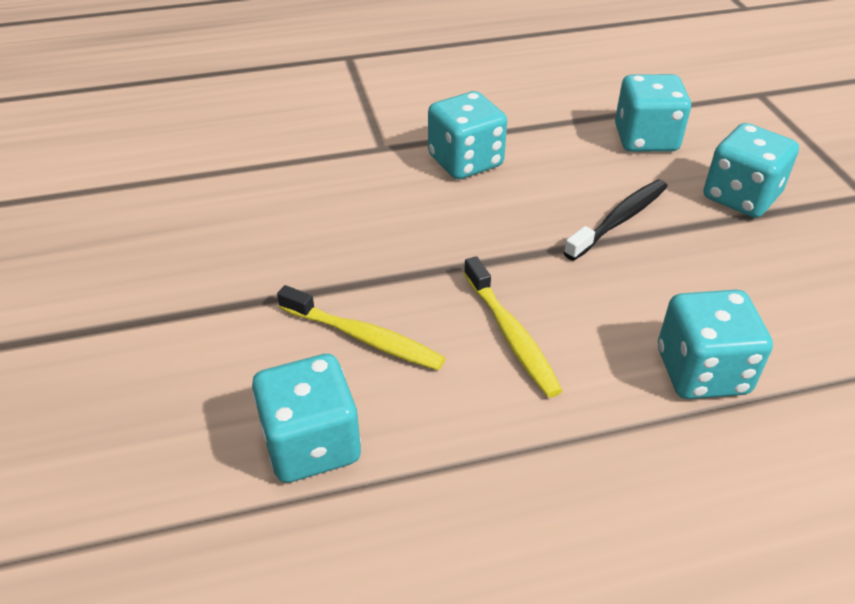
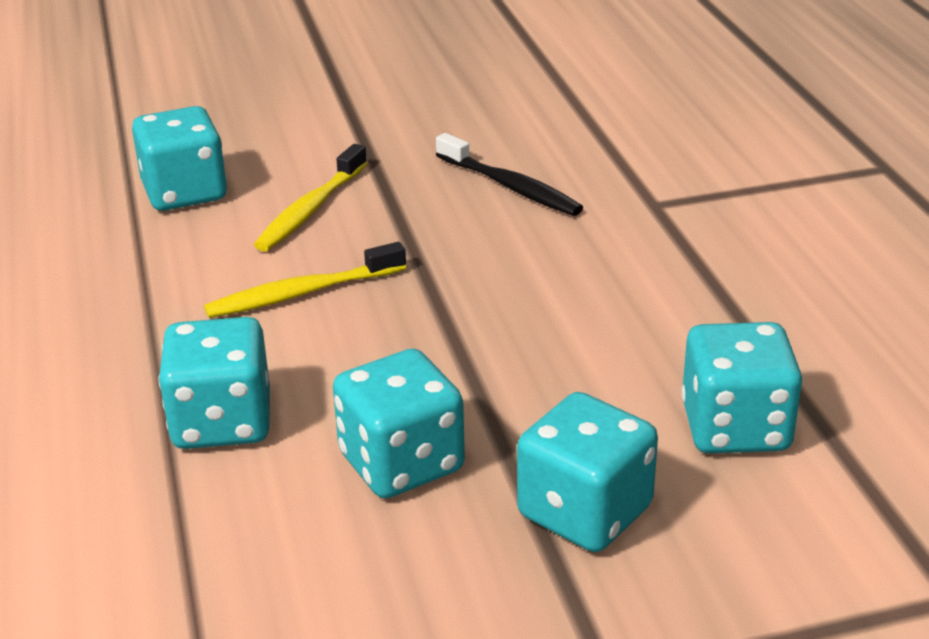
camera: 90 degrees right, 10 degrees down
turquoise dice [428,91,507,179] -> turquoise dice moved to [333,349,465,498]
black toothbrush [563,179,668,261] -> black toothbrush moved to [436,133,583,216]

